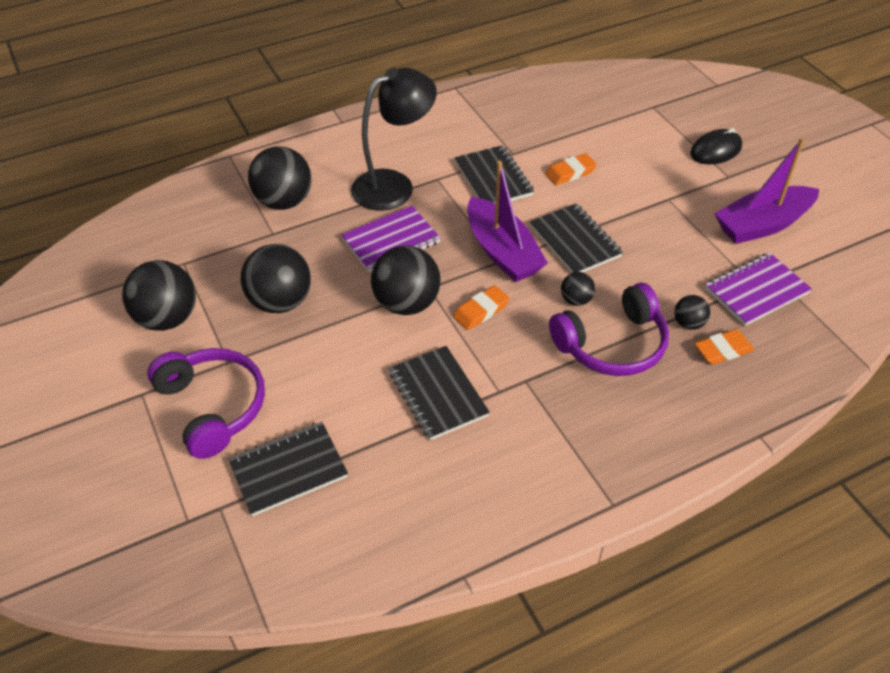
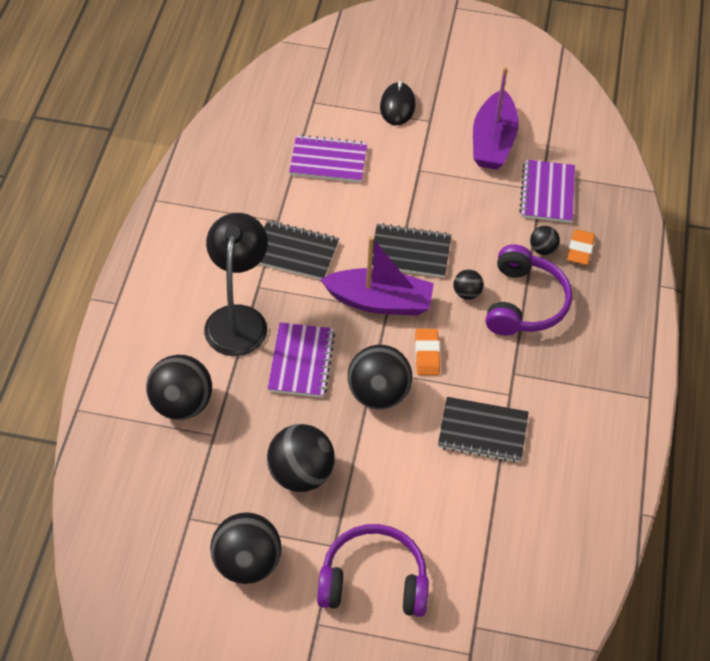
camera: 55 degrees left, 5 degrees up
black notebook [228,422,348,516] -> none
orange eraser [545,153,597,185] -> none
none -> purple notebook [289,135,367,183]

